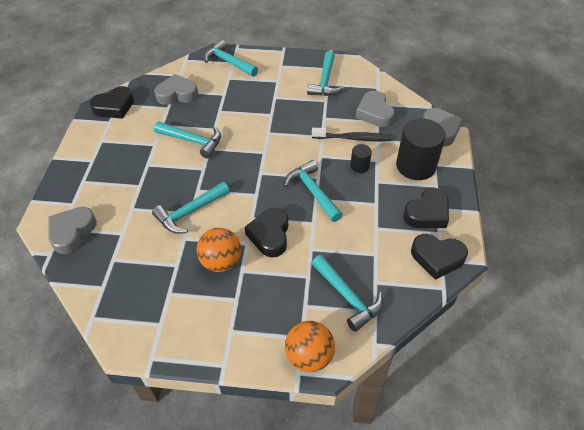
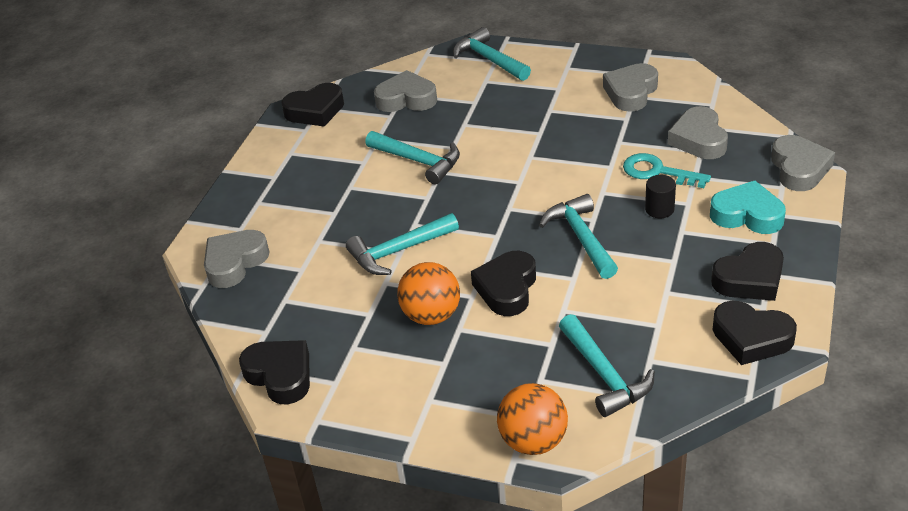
camera: 15 degrees right, 10 degrees down
turquoise hammer [307,51,344,96] -> grey heart [603,63,658,112]
black toothbrush [312,128,392,142] -> turquoise key [623,153,711,188]
black cylinder [396,118,446,180] -> turquoise heart [710,181,786,234]
none -> black heart [239,340,310,404]

